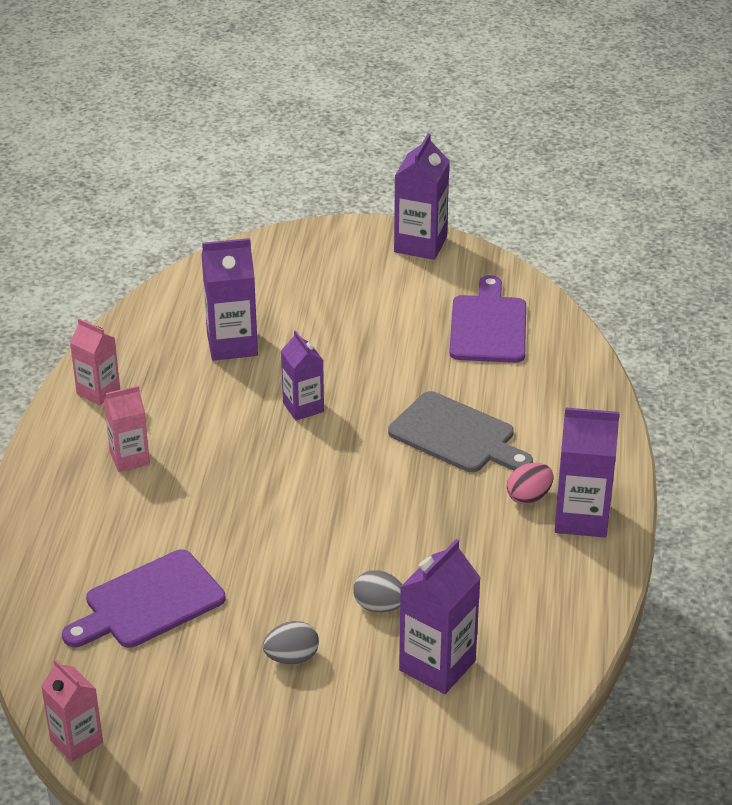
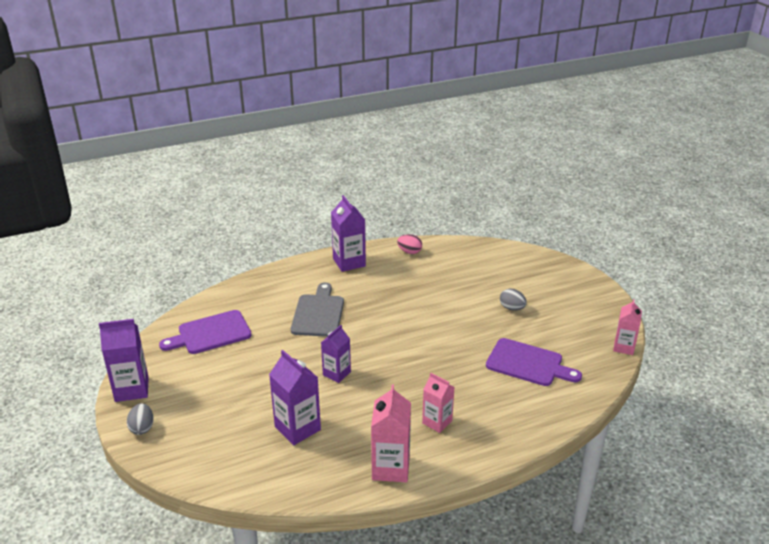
camera: 120 degrees left, 5 degrees down
pink carton [70,318,120,405] -> pink carton [371,384,411,482], size x1.52
grey egg [353,570,403,612] -> grey egg moved to [127,403,154,435]
purple carton [399,539,481,694] -> none
pink egg [507,463,553,505] -> pink egg moved to [397,234,422,254]

